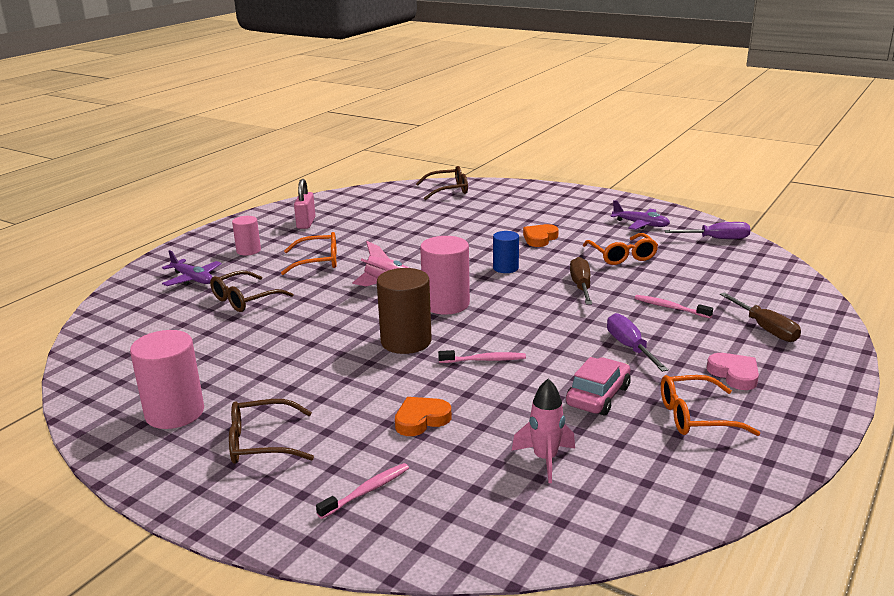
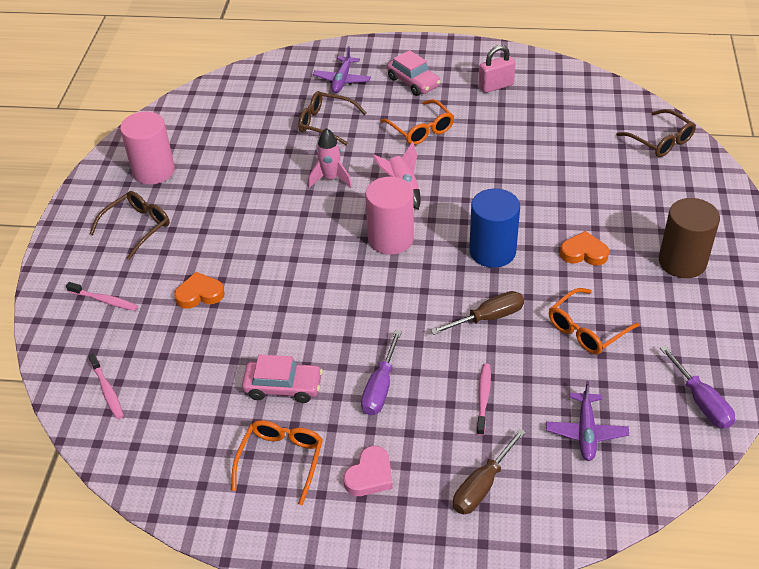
camera: 65 degrees right, 20 degrees up
brown glasses [229,399,314,464] -> brown glasses turned 75 degrees clockwise [90,191,170,260]
pink cylinder [232,216,261,256] -> pink car [387,50,441,96]
brown cylinder [377,268,432,354] -> brown cylinder moved to [659,198,720,278]
orange heart [395,397,451,436] -> orange heart turned 45 degrees counterclockwise [174,272,225,309]
pink toothbrush [438,350,526,363] -> pink toothbrush moved to [88,353,124,419]
blue cylinder [493,231,519,273] -> blue cylinder [469,189,520,268], size x1.69
pink rocket [512,379,575,483] -> pink rocket moved to [308,128,352,188]
purple screwdriver [607,313,669,372] -> purple screwdriver turned 150 degrees clockwise [361,330,402,415]
purple plane [610,200,670,230] -> purple plane moved to [546,381,629,461]
orange glasses [661,375,760,436] -> orange glasses turned 45 degrees clockwise [232,420,323,506]

